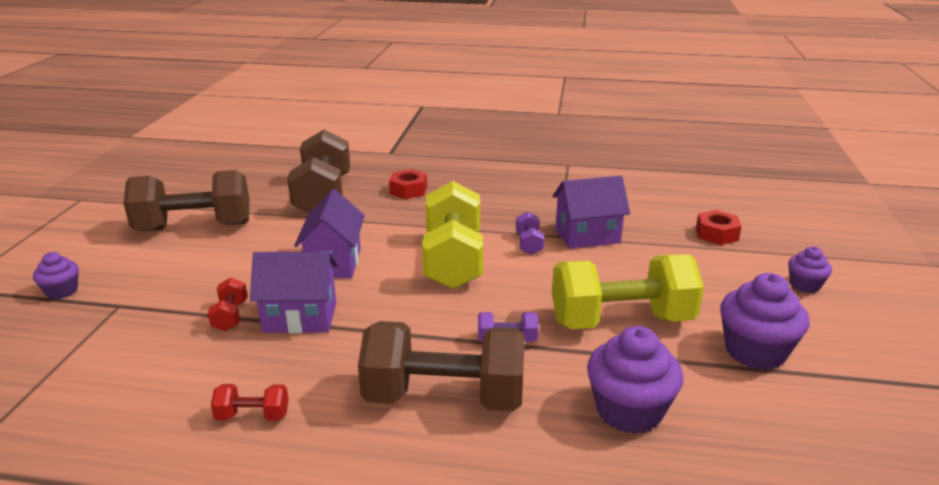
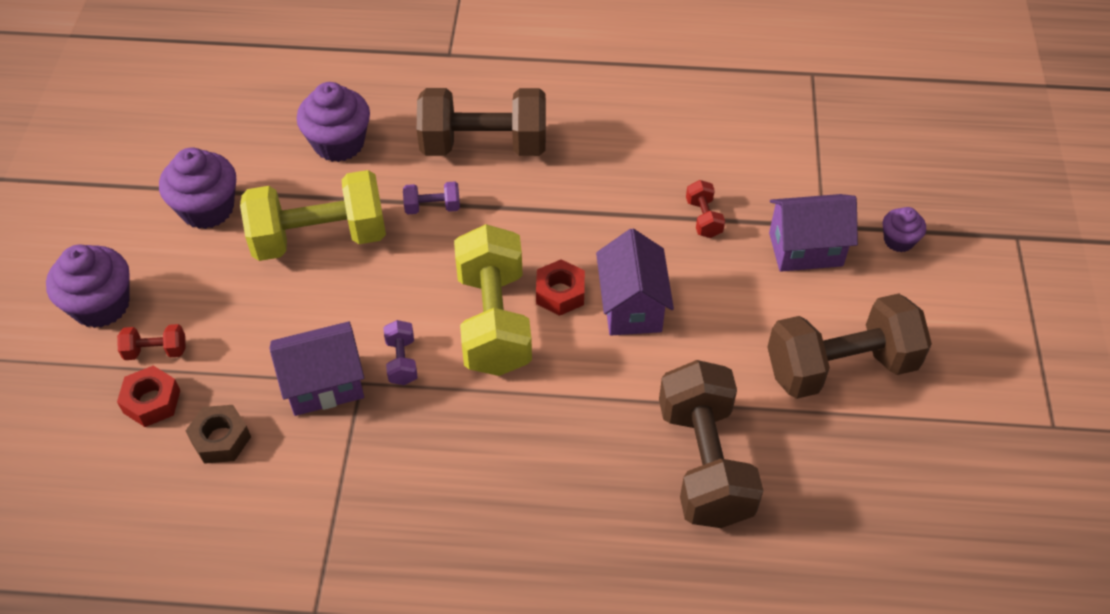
camera: 175 degrees right, 25 degrees up
red dumbbell [211,384,289,421] -> red dumbbell moved to [117,324,186,360]
purple house [250,251,338,334] -> purple house moved to [769,194,858,272]
red nut [389,169,427,199] -> red nut moved to [536,259,585,316]
purple cupcake [788,246,832,293] -> purple cupcake [46,244,130,328], size x1.78
none -> brown nut [186,405,251,464]

